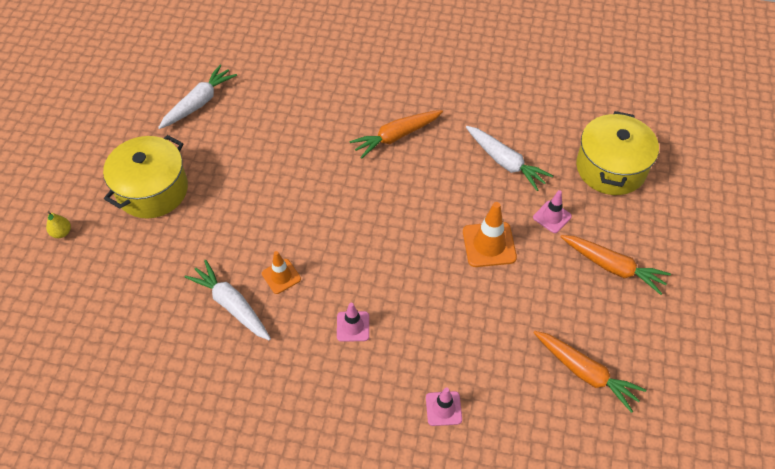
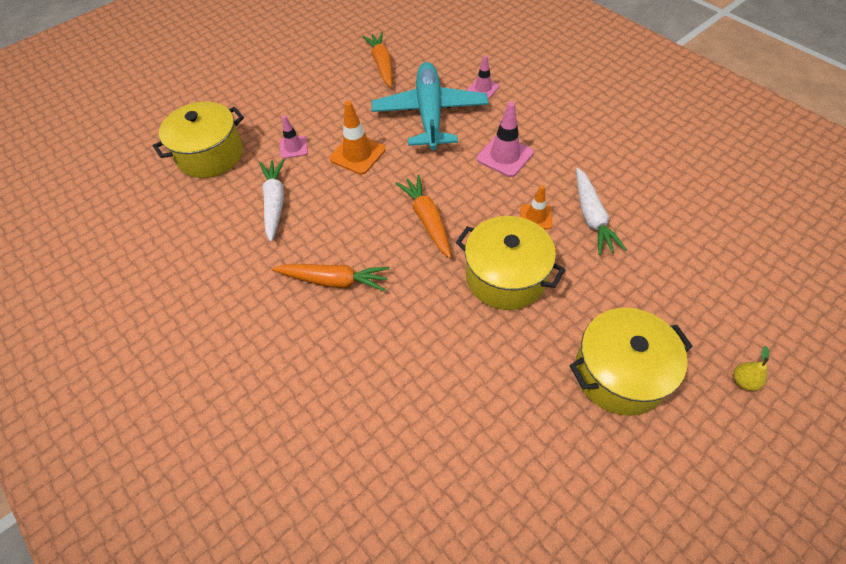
camera: 140 degrees left, 0 degrees up
white carrot [158,64,237,129] -> none
pink traffic cone [337,303,369,342] -> pink traffic cone [477,102,534,177], size x1.59
orange carrot [560,235,671,295] -> orange carrot moved to [395,175,451,258]
none -> turquoise plane [371,62,488,150]
none -> yellow pot [456,216,565,310]

